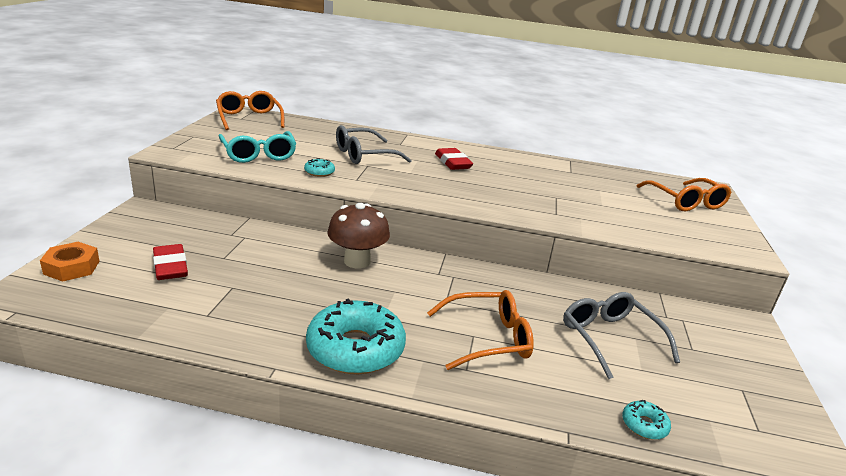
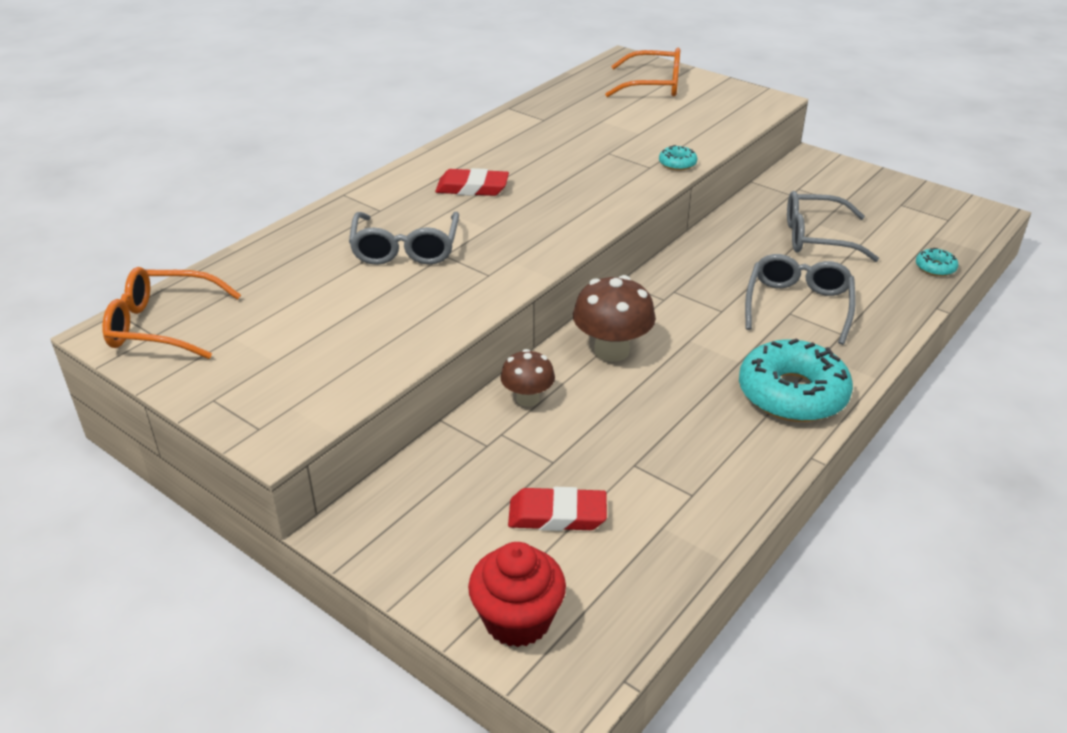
camera: 60 degrees left, 10 degrees up
orange nut [40,242,100,282] -> red cupcake [468,542,566,647]
turquoise glasses [219,131,297,163] -> none
turquoise donut [304,158,335,177] -> turquoise donut moved to [659,145,697,171]
orange glasses [427,290,534,370] -> grey glasses [745,254,856,345]
none -> brown mushroom [501,349,555,407]

